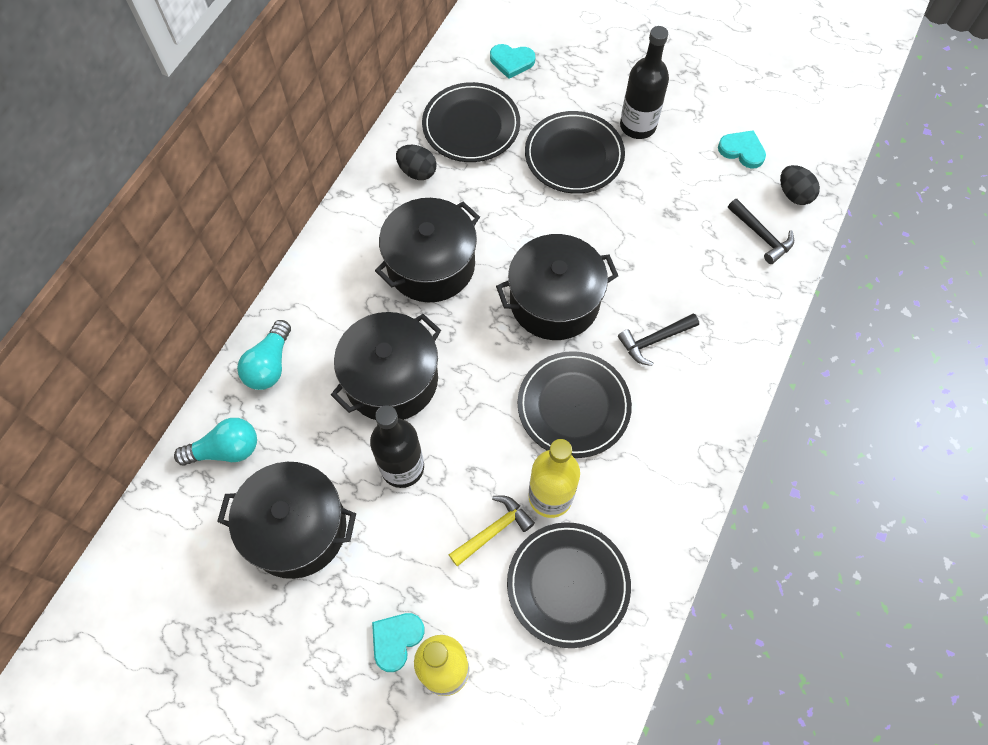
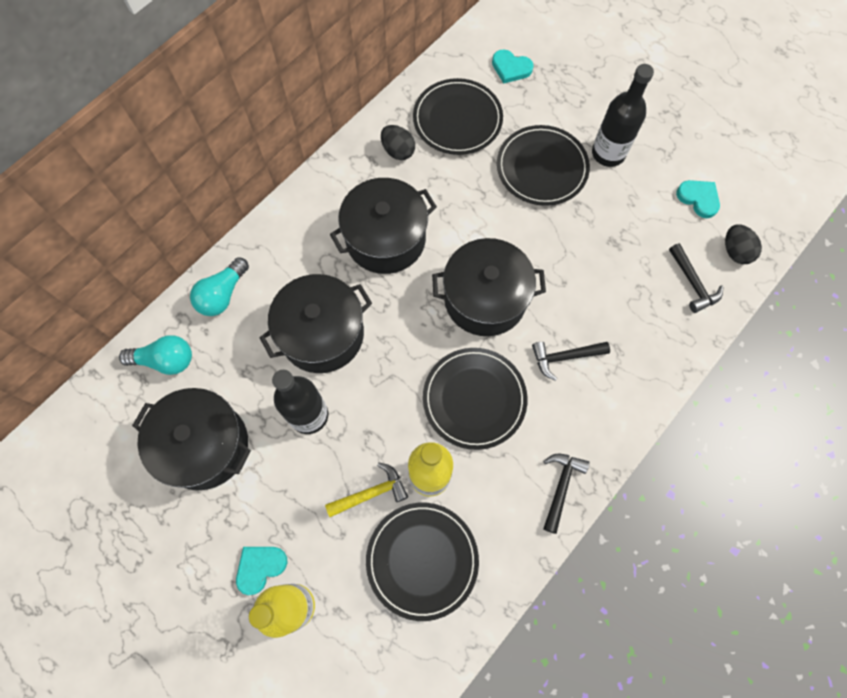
camera: 15 degrees right, 5 degrees up
none -> black hammer [543,454,589,534]

